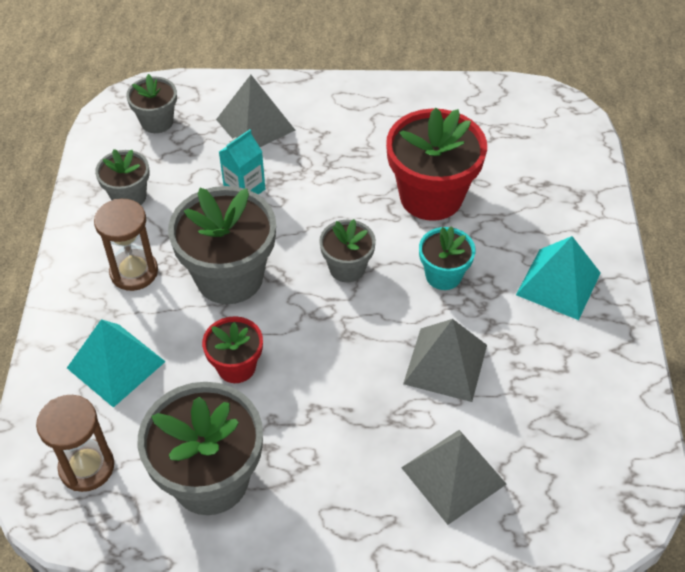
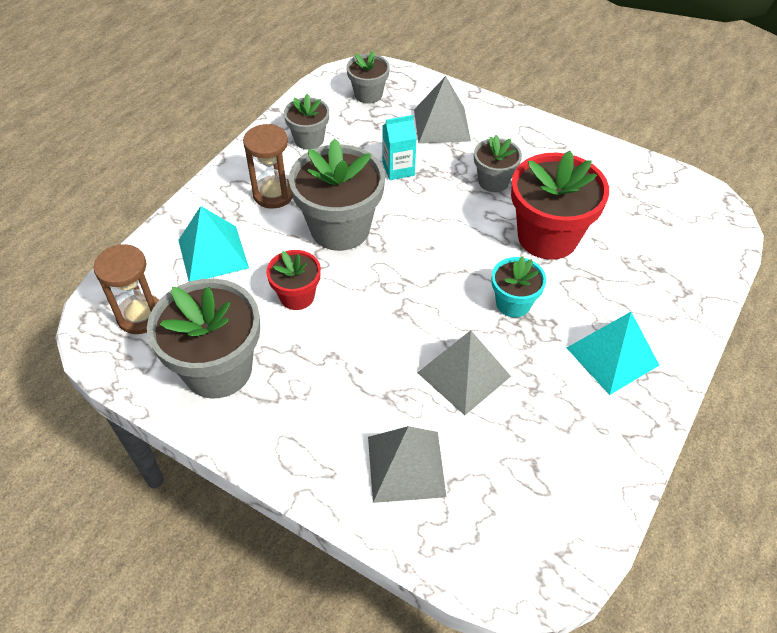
camera: 30 degrees right, 0 degrees up
grey flower pot [319,219,376,282] -> grey flower pot moved to [474,135,522,192]

